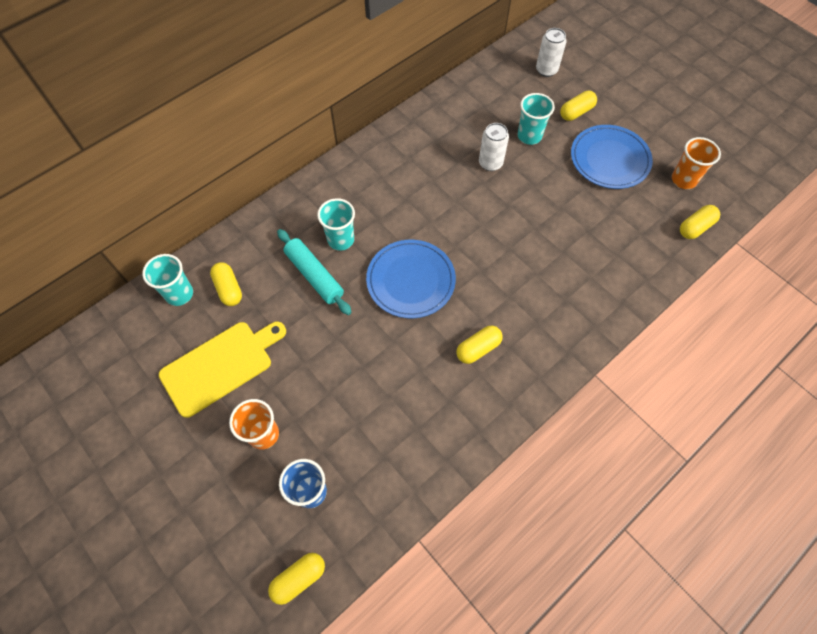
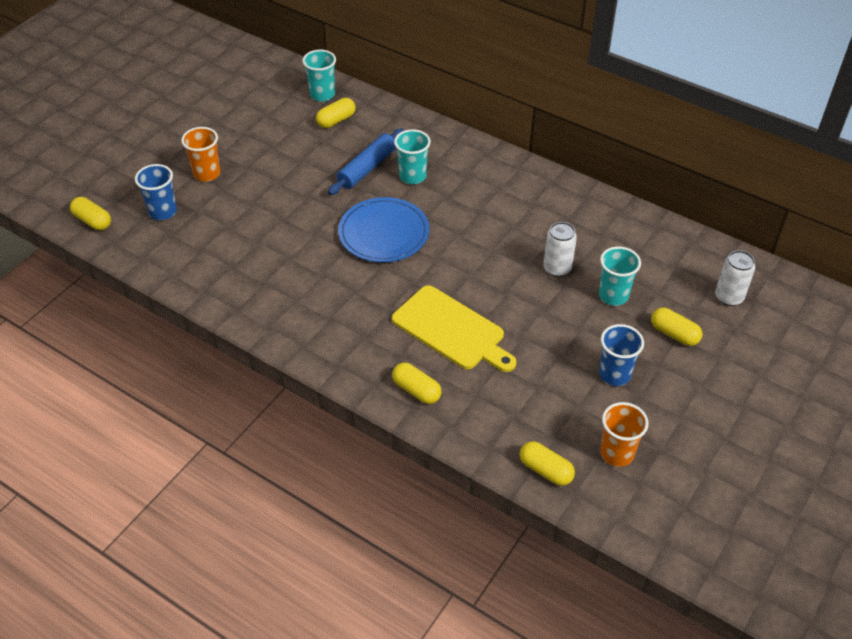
camera: 75 degrees right, 15 degrees down
yellow cutting board [159,322,286,418] -> yellow cutting board moved to [392,285,516,372]
turquoise rolling pin [277,229,352,315] -> blue rolling pin [328,128,404,195]
yellow capsule [456,326,503,364] -> yellow capsule moved to [392,363,442,404]
blue plate [571,125,653,189] -> blue cup [599,324,644,386]

